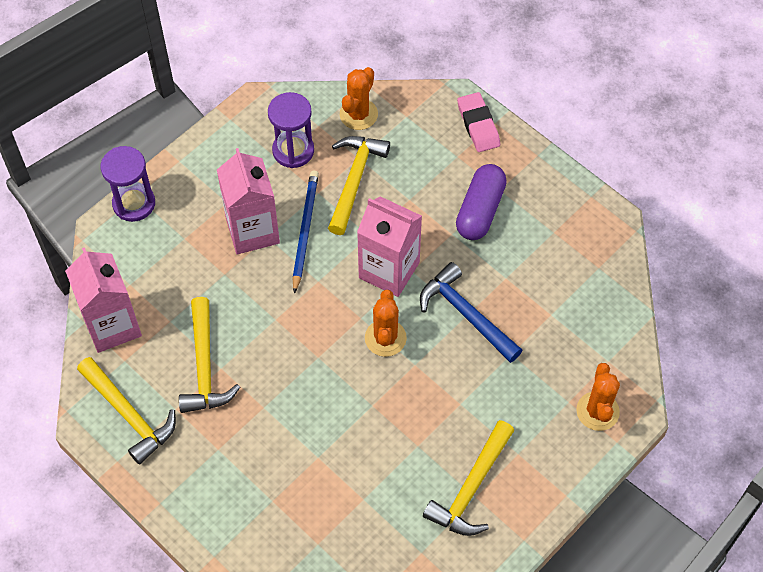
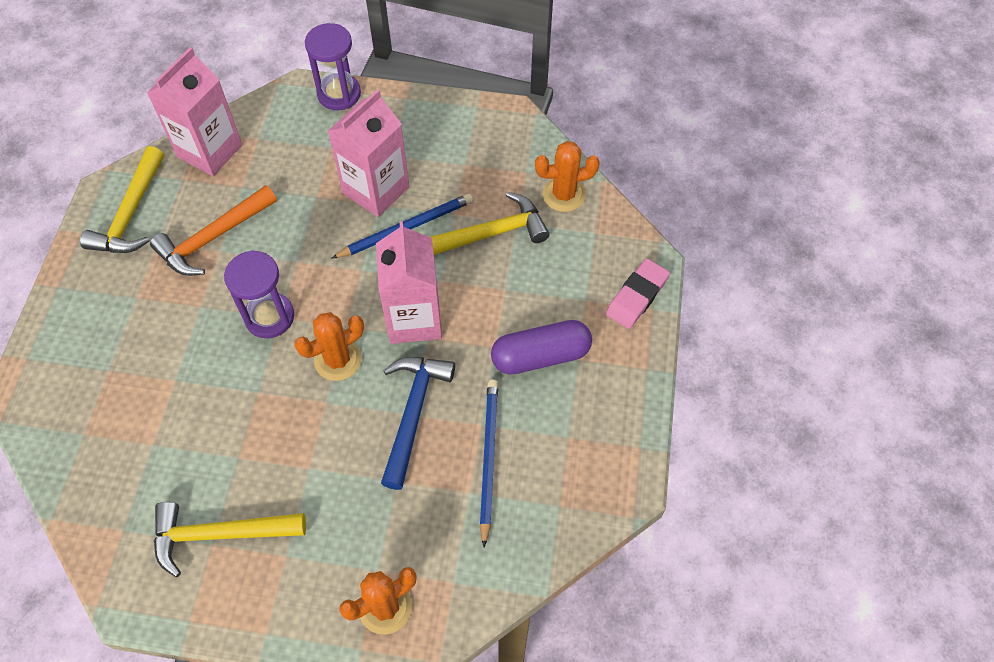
camera: 55 degrees right, 0 degrees up
yellow hammer [179,297,240,413] -> orange hammer [150,185,277,276]
purple hourglass [268,92,314,168] -> purple hourglass moved to [224,250,294,338]
none -> blue pencil [480,379,498,547]

